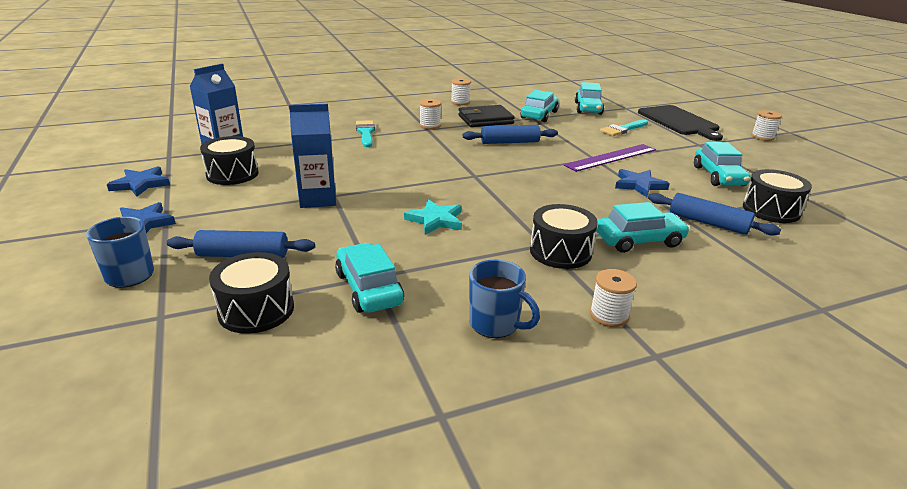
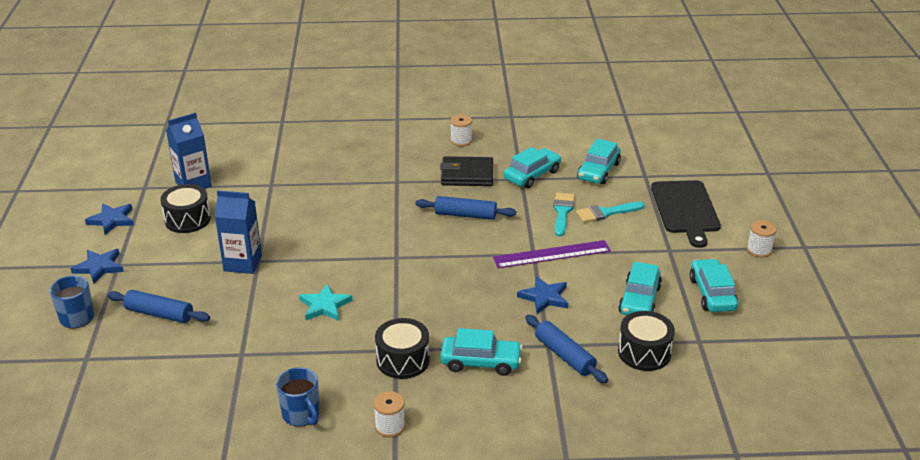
camera: 20 degrees right, 5 degrees up
black drum [209,252,294,334] -> none
turquoise car [335,243,404,313] -> turquoise car moved to [689,259,738,312]
turquoise brush [356,120,375,147] -> turquoise brush moved to [553,193,575,237]
white spool [419,99,441,129] -> none

